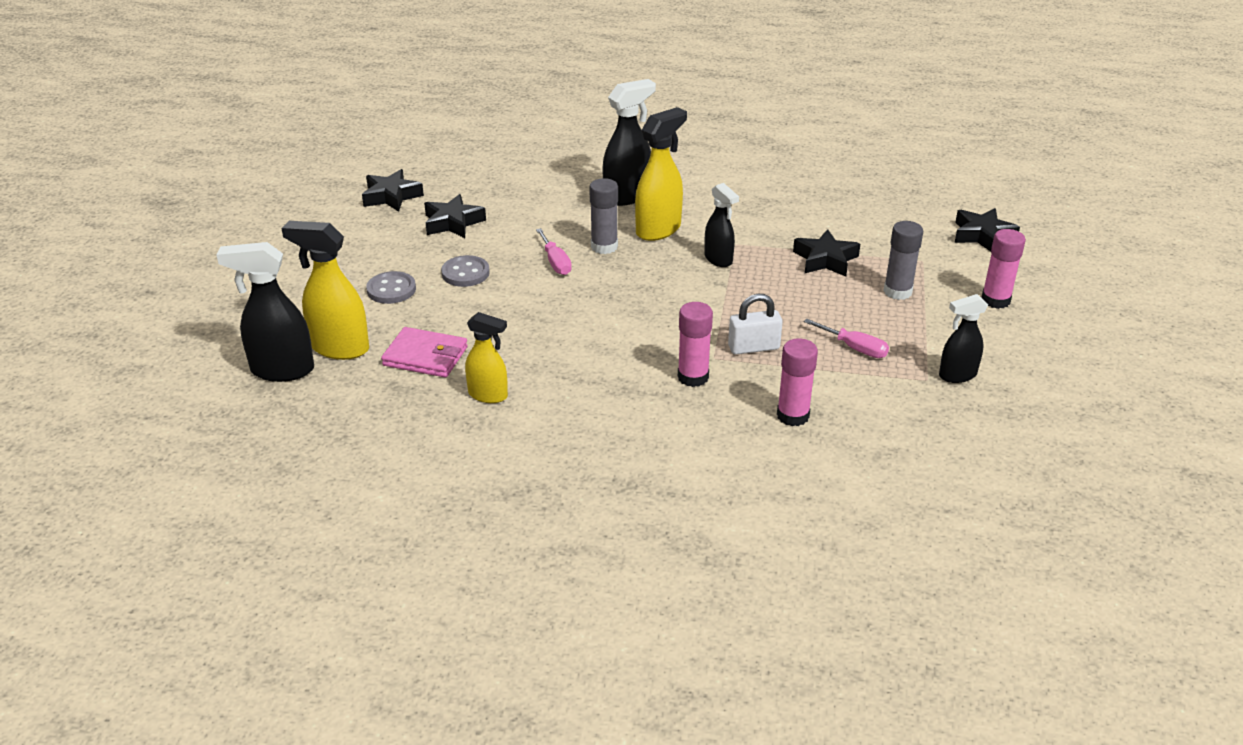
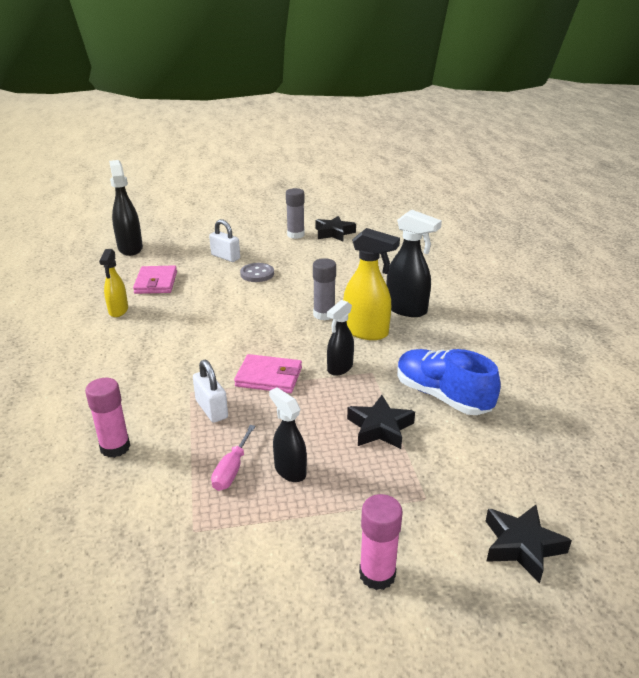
camera: 70 degrees right, 5 degrees down
yellow spray bottle [281,221,369,360] -> none
grey button [366,271,416,304] -> white padlock [209,219,240,262]
black star [424,194,486,238] -> none
pink screwdriver [536,228,572,275] -> none
pink glue stick [678,302,713,387] -> none
grey glue stick [883,221,923,300] -> grey glue stick moved to [286,188,305,239]
black spray bottle [939,294,988,383] -> black spray bottle moved to [269,388,307,482]
none -> pink wallet [234,354,302,393]
none -> blue shoe [397,349,501,415]

